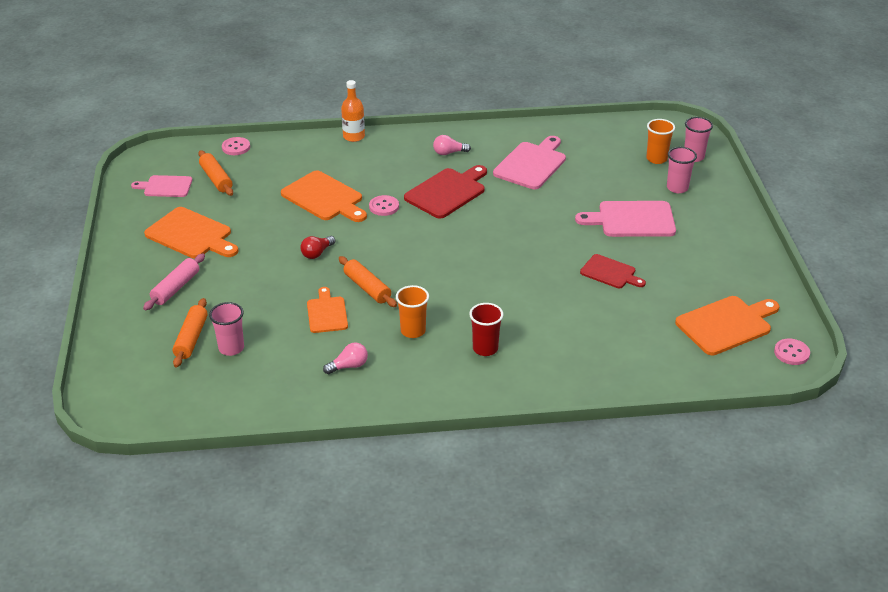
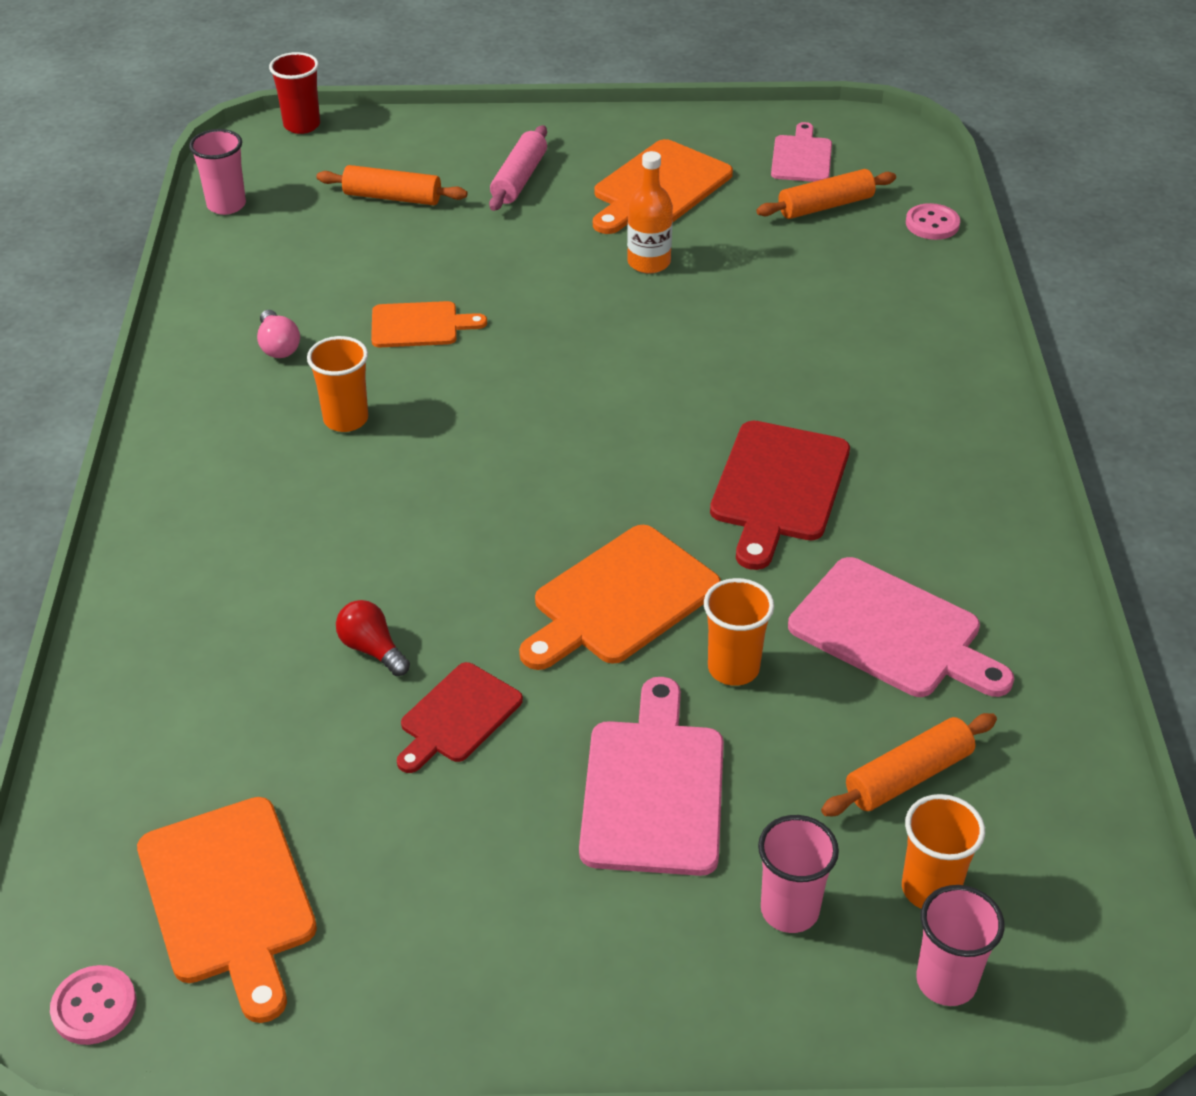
camera: 95 degrees right, 5 degrees up
pink rolling pin [143,254,205,310] -> pink rolling pin turned 75 degrees clockwise [489,125,547,211]
pink cup [209,302,244,356] -> pink cup moved to [189,129,246,215]
orange cutting board [281,170,367,222] -> orange cutting board moved to [519,525,721,670]
red light bulb [300,236,335,259] -> red light bulb moved to [336,600,410,676]
orange rolling pin [339,256,397,307] -> orange rolling pin moved to [821,713,997,816]
orange bottle [341,80,365,142] -> orange bottle moved to [627,151,673,273]
pink button [369,195,399,216] -> none
red cutting board [404,165,487,219] -> red cutting board turned 60 degrees clockwise [710,421,850,570]
pink light bulb [433,135,471,155] -> none
red cup [469,303,503,356] -> red cup moved to [269,52,320,134]
none -> orange cup [704,578,774,686]

